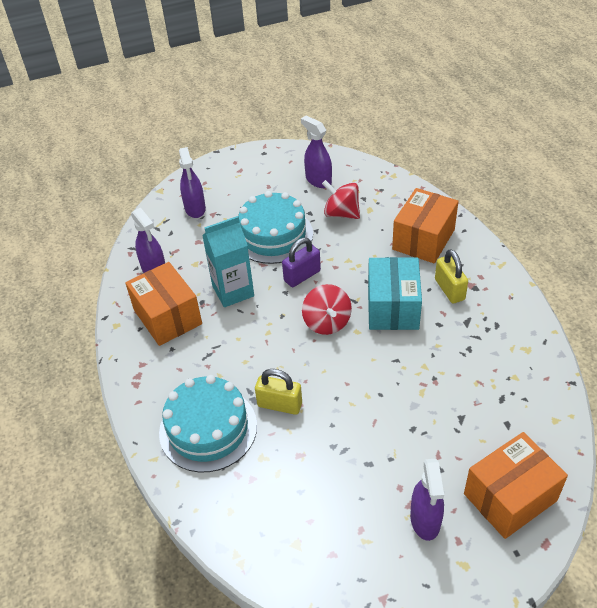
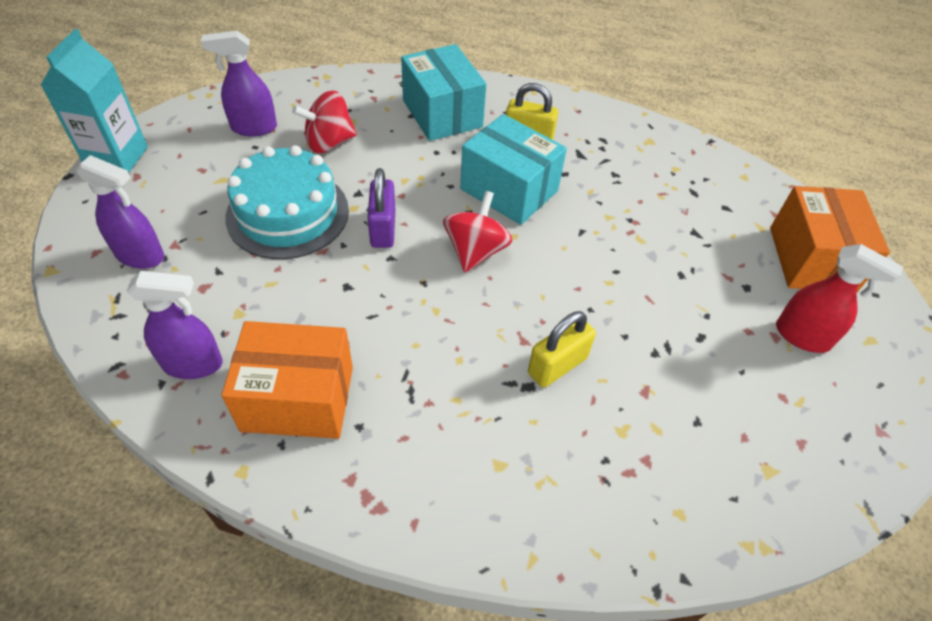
camera: 60 degrees left, 5 degrees up
turquoise cake [159,375,257,472] -> none
turquoise carton [202,216,254,307] -> turquoise carton moved to [41,29,148,173]
red spinning top [302,284,352,335] -> red spinning top turned 90 degrees counterclockwise [443,191,512,272]
orange box [392,188,459,263] -> turquoise box [401,44,486,141]
purple spray bottle [410,459,444,541] -> red spray bottle [776,244,903,353]

